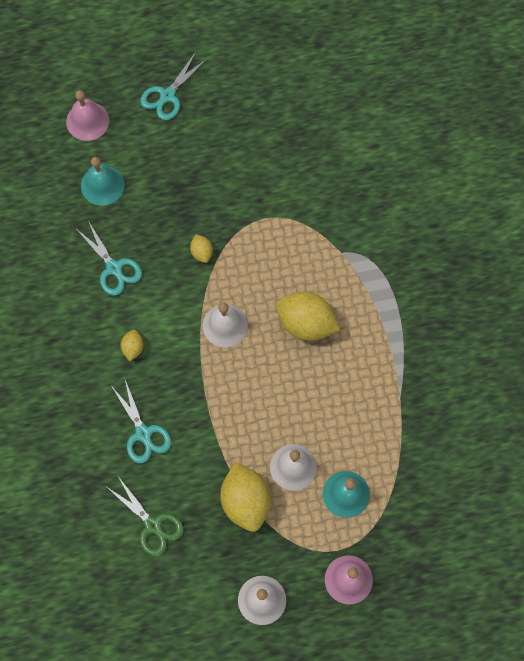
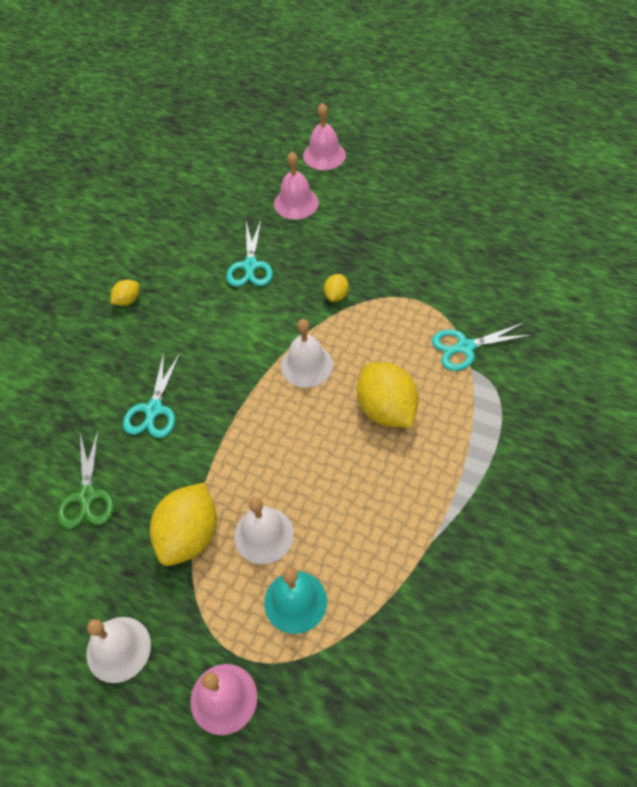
camera: 40 degrees right, 15 degrees down
turquoise bell [81,157,125,206] -> pink bell [274,152,319,220]
yellow lemon [121,330,144,361] -> yellow lemon moved to [111,280,139,306]
turquoise scissors [140,52,207,120] -> turquoise scissors moved to [432,322,532,371]

